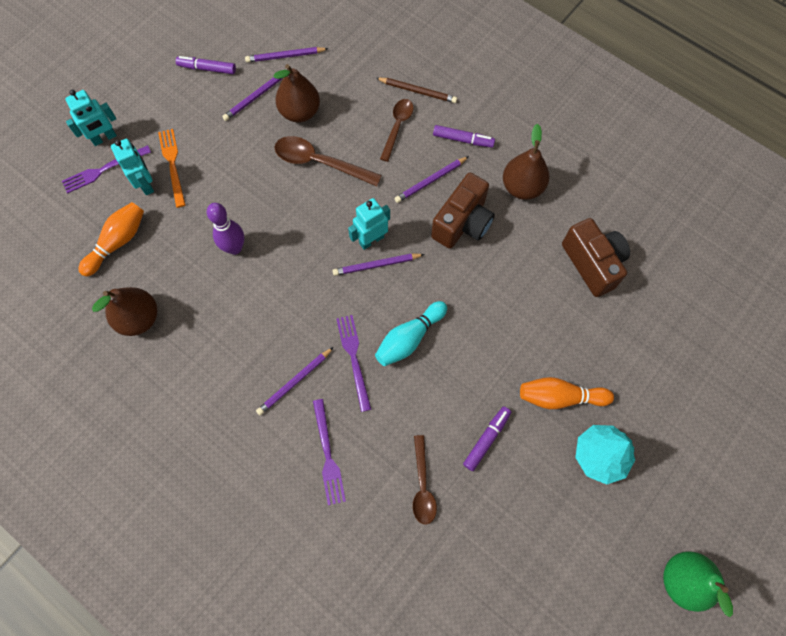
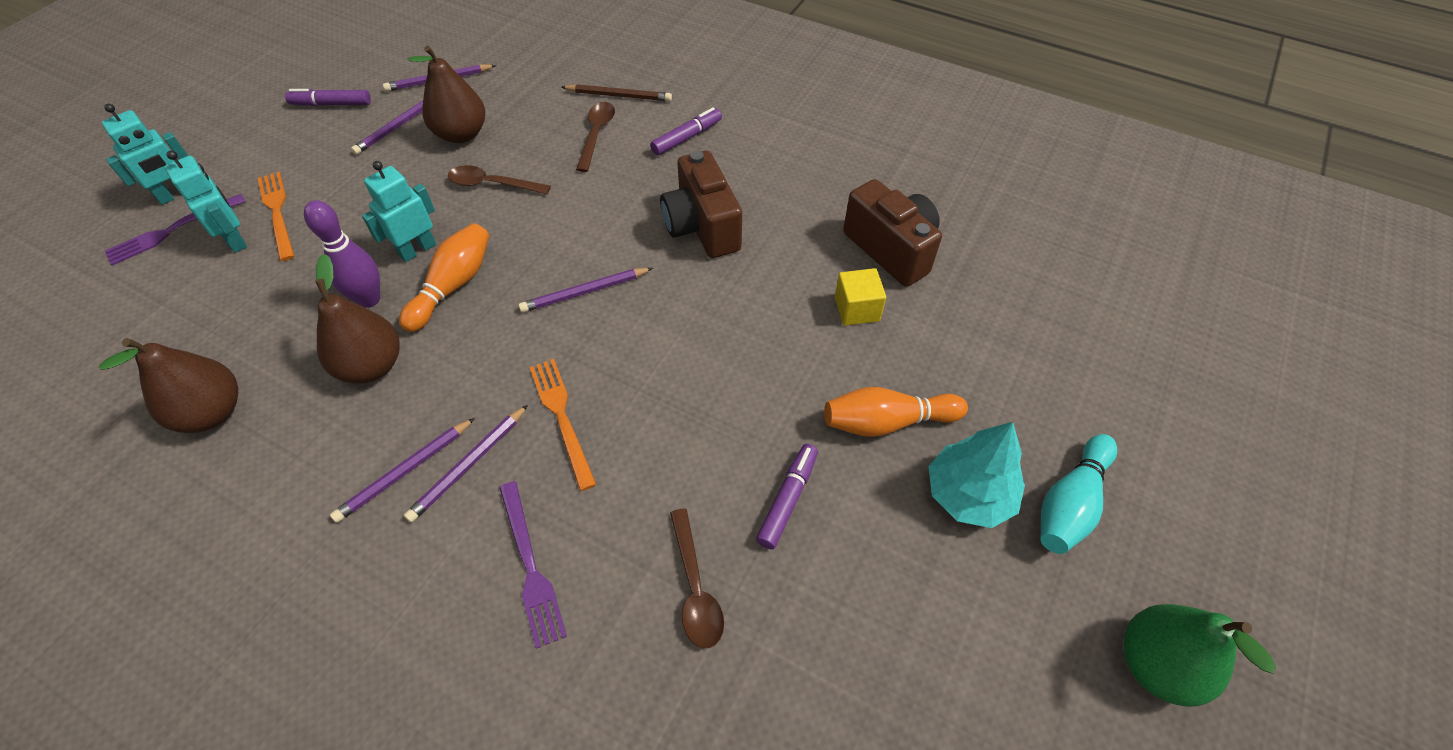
camera: 10 degrees left, 15 degrees down
orange bowling pin [78,202,144,277] -> orange bowling pin moved to [399,223,489,332]
brown spoon [274,136,382,186] -> brown spoon [448,165,551,195], size x0.67
purple fork [336,315,372,412] -> orange fork [530,359,597,491]
turquoise robot [348,198,390,250] -> turquoise robot moved to [362,161,436,262]
turquoise bowling pin [375,301,447,366] -> turquoise bowling pin moved to [1041,434,1117,554]
purple pencil [394,156,469,203] -> purple pencil moved to [330,418,475,523]
brown camera [431,173,495,249] -> brown camera turned 135 degrees clockwise [660,151,742,258]
purple marker [433,125,495,148] -> purple marker turned 45 degrees counterclockwise [650,107,722,155]
brown pear [503,124,549,200] -> brown pear moved to [315,254,400,384]
none -> yellow cube [835,268,886,326]

